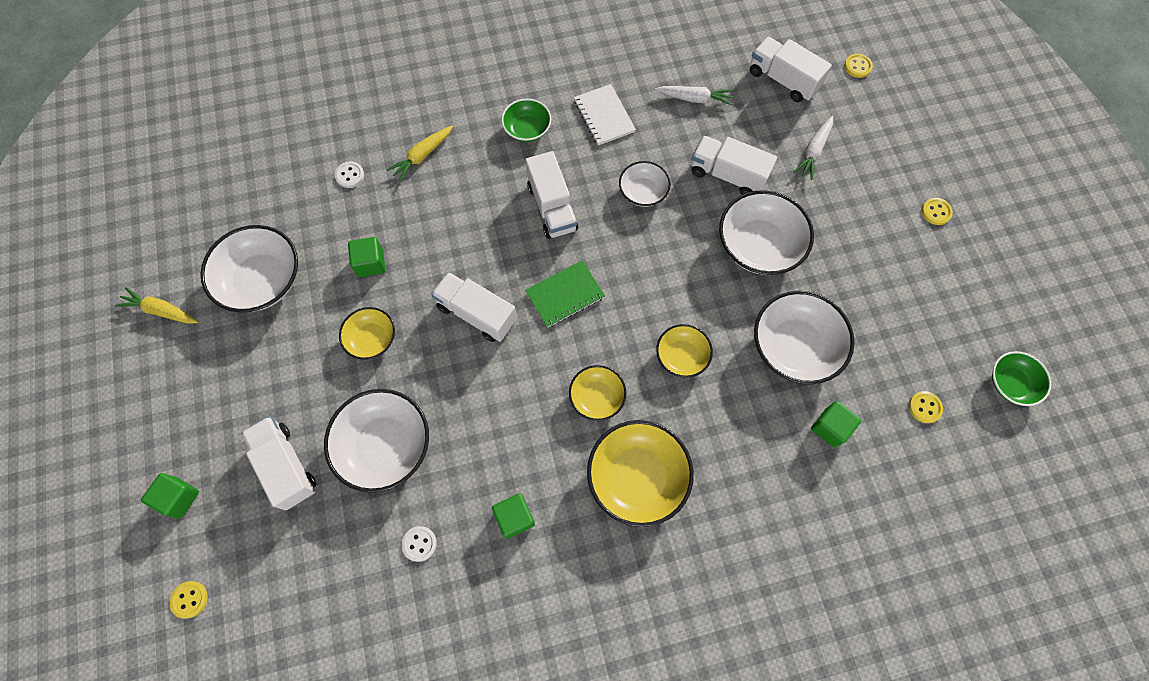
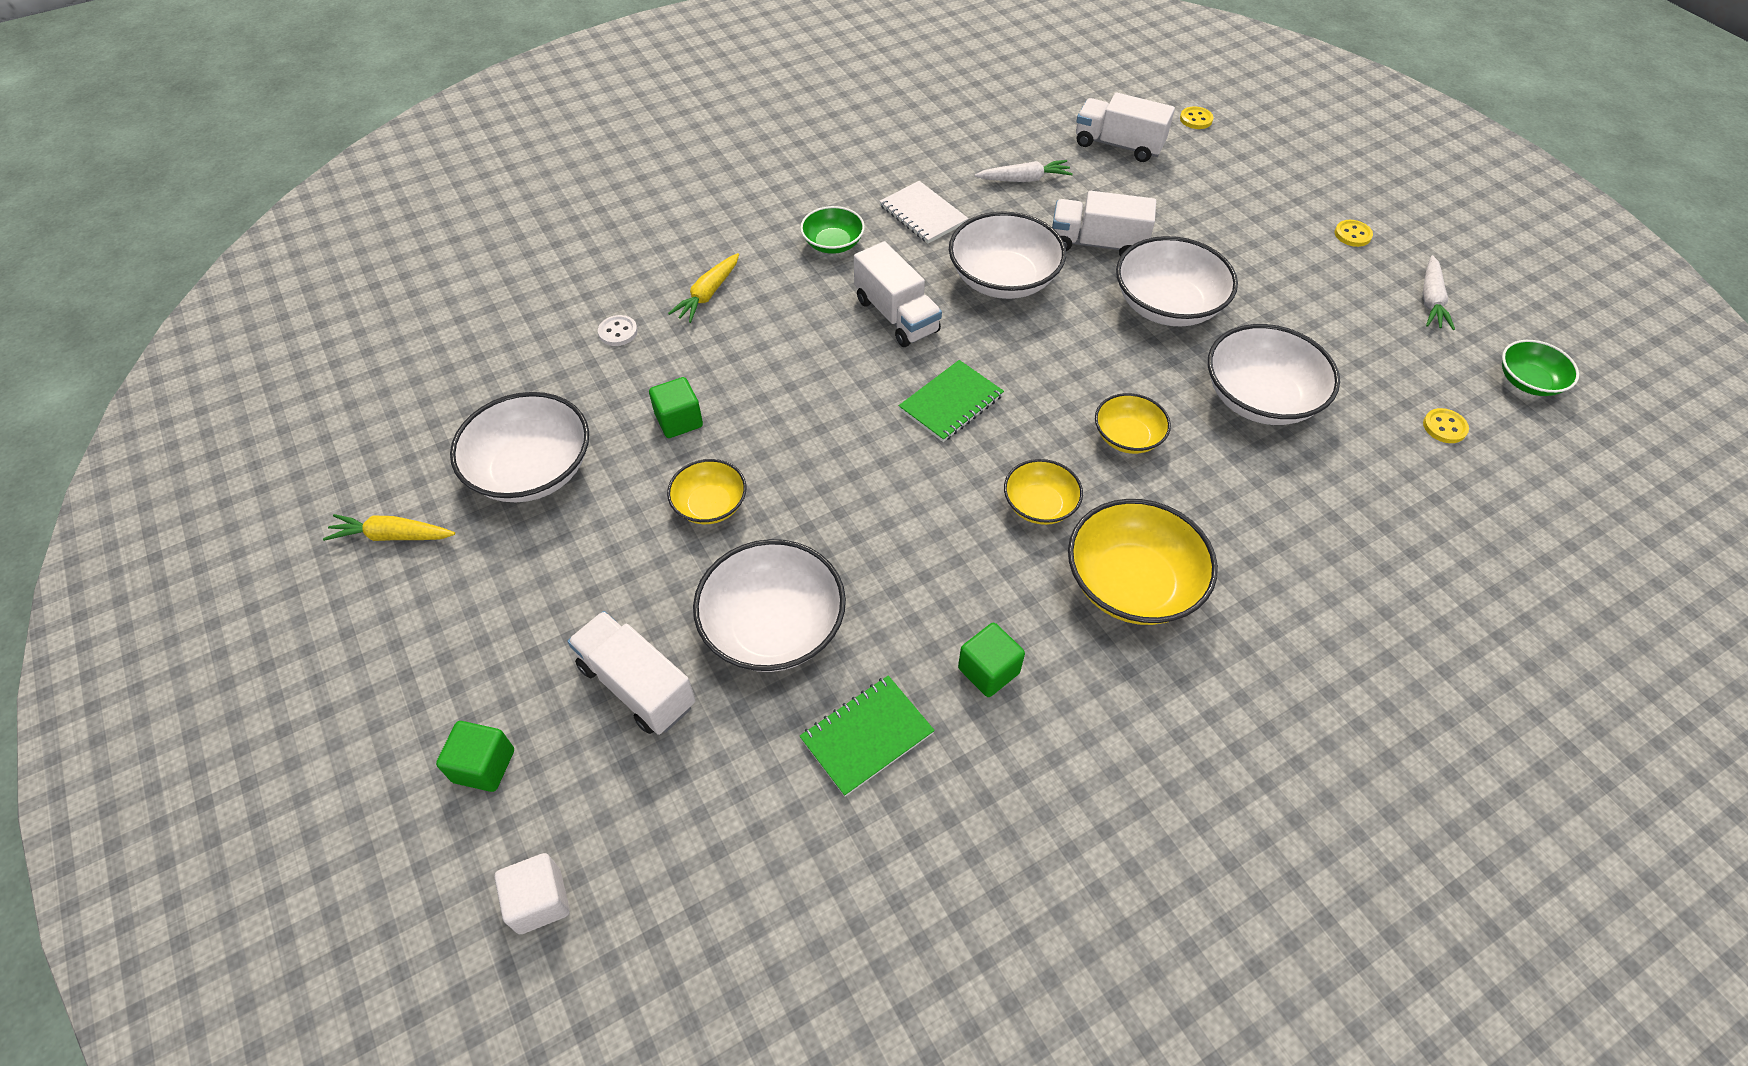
camera: 15 degrees left, 15 degrees down
yellow button [170,581,208,618] -> white cube [495,853,570,934]
white button [402,526,437,562] -> green notebook [800,675,935,797]
white truck [431,272,517,342] -> none
white bowl [619,161,671,207] -> white bowl [949,211,1066,299], size x1.74
white carrot [793,116,833,180] -> white carrot moved to [1423,255,1455,330]
green cube [811,401,861,448] -> none

